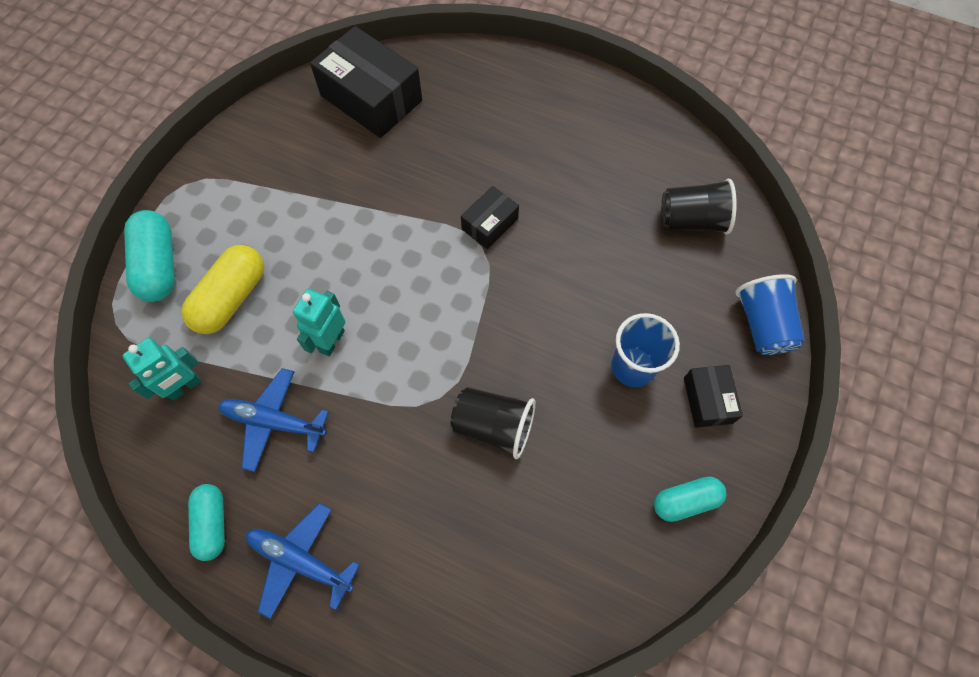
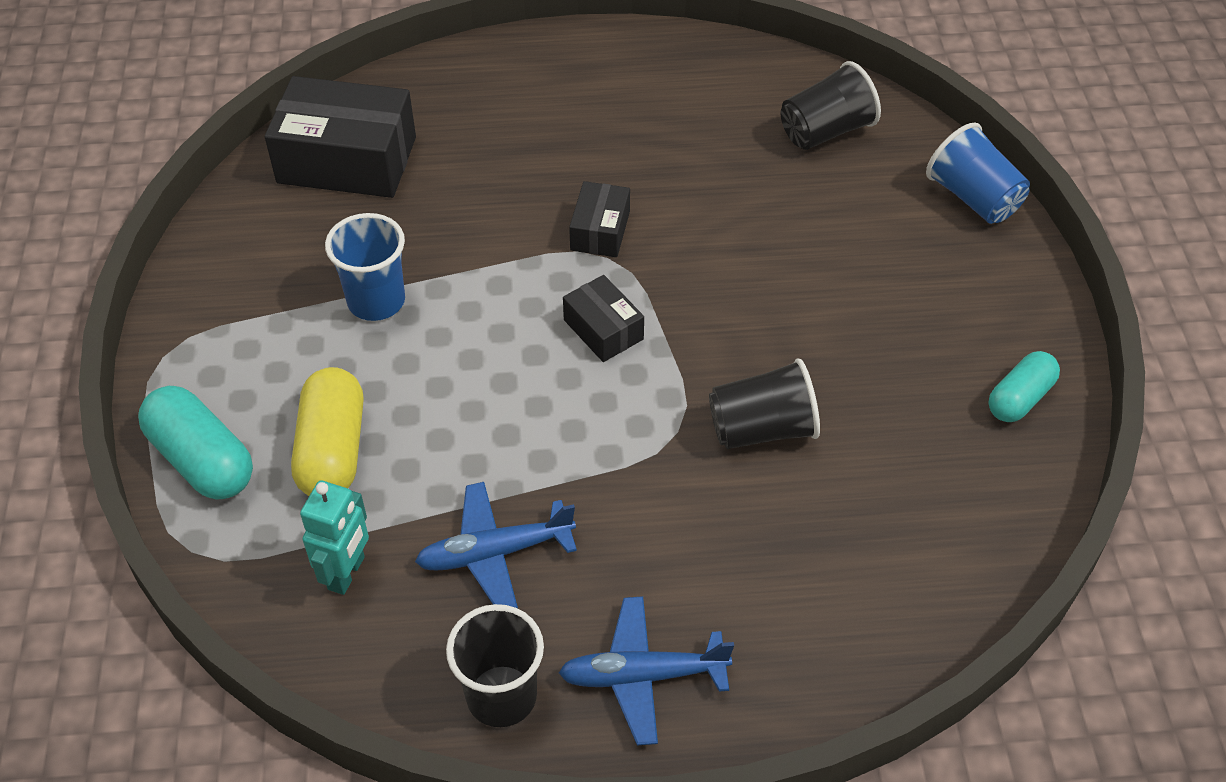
camera: 30 degrees left, 15 degrees down
turquoise capsule [188,484,225,561] -> black cup [446,604,544,727]
turquoise robot [293,289,345,357] -> none
blue cup [611,313,680,387] -> blue cup moved to [325,213,405,321]
black box [684,365,743,428] -> black box moved to [563,275,644,362]

